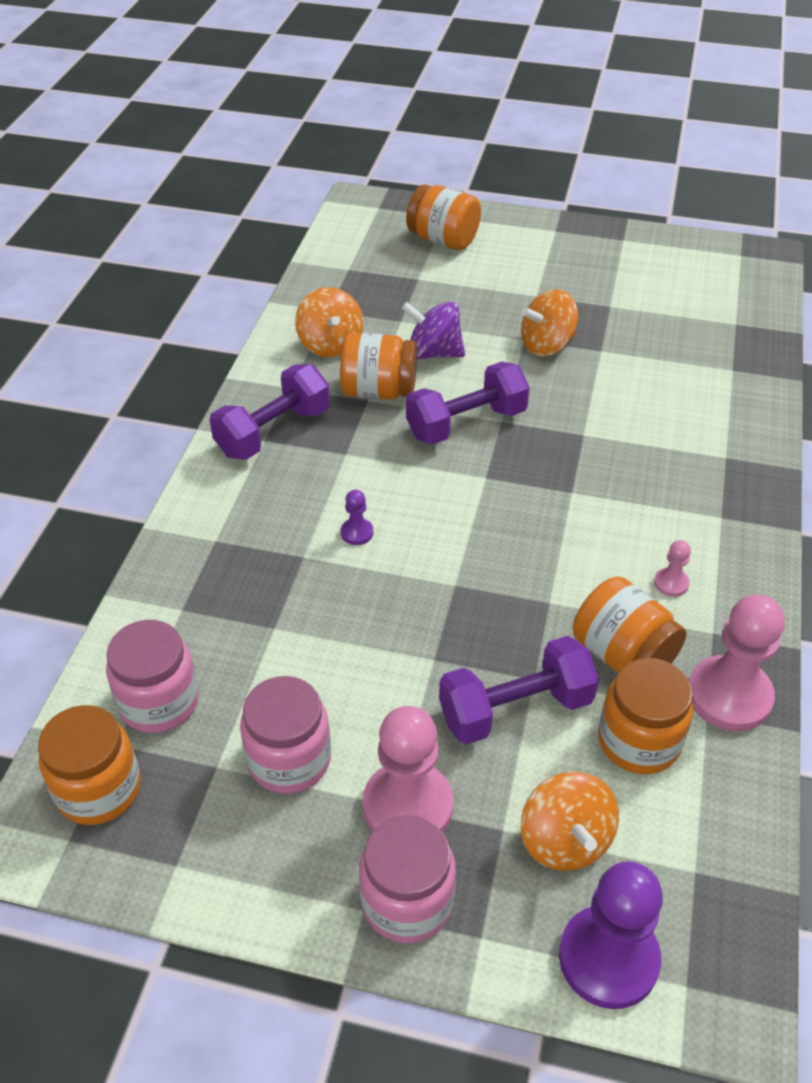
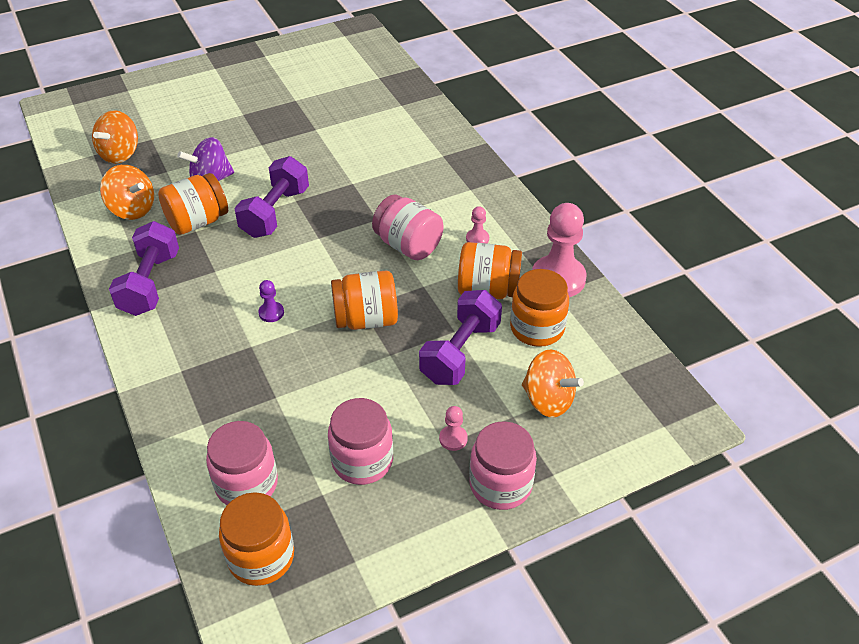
camera: 40 degrees left, 0 degrees up
pink pawn [363,706,453,832] -> pink pawn [439,406,468,451], size x0.45
orange jar [406,184,481,250] -> orange jar moved to [331,271,398,330]
orange spinning top [521,289,578,357] -> orange spinning top moved to [92,110,138,164]
purple pawn [559,861,663,1009] -> none
none -> pink jar [372,194,443,260]

